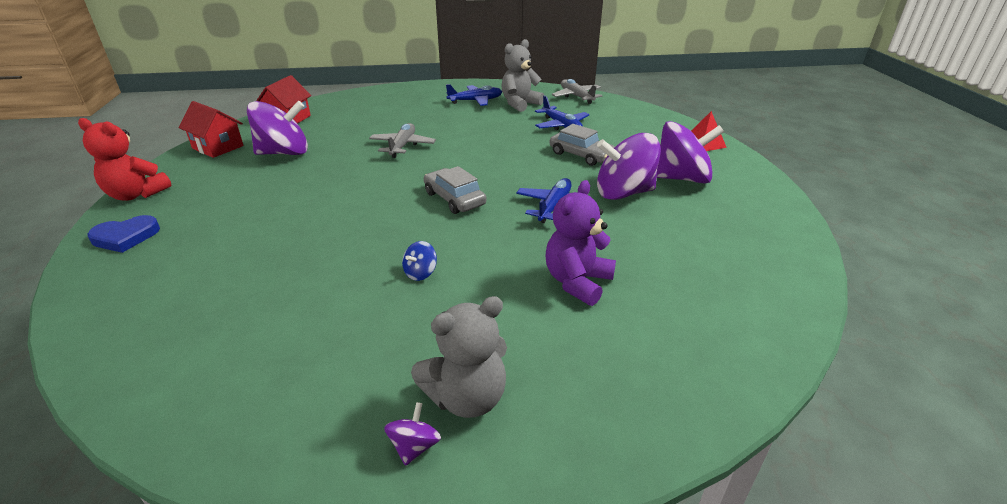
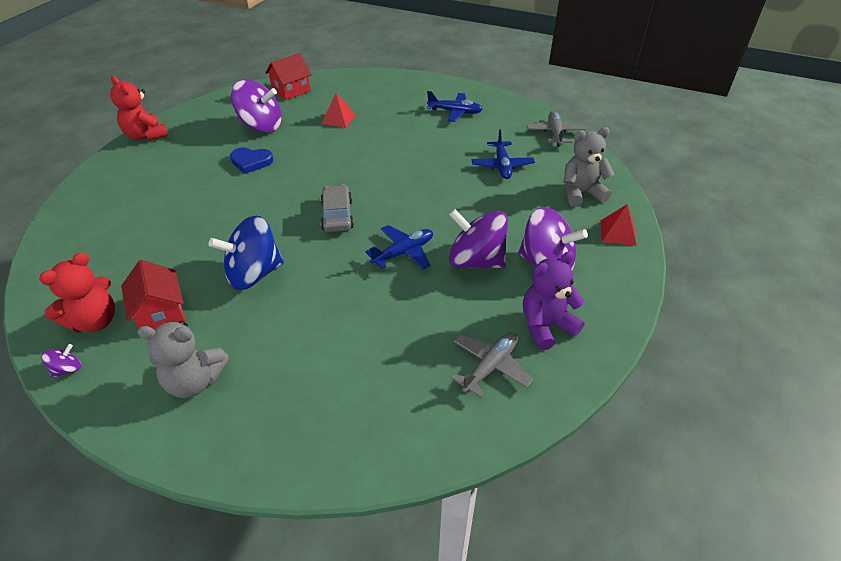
camera: 30 degrees right, 10 degrees up
blue heart [88,215,160,253] -> blue heart moved to [230,147,273,174]
red house [179,101,244,158] -> red house moved to [121,260,186,329]
grey plane [369,123,436,158] -> grey plane moved to [451,332,533,398]
purple spinning top [384,402,441,466] -> purple spinning top moved to [41,344,81,378]
blue spinning top [402,241,437,281] -> blue spinning top [209,216,284,290], size x2.37
grey teddy bear [502,39,544,112] -> grey teddy bear moved to [564,127,614,207]
purple teddy bear [546,180,616,306] -> purple teddy bear moved to [523,251,585,351]
grey car [550,124,615,166] -> none
none -> red teddy bear [39,252,115,333]
none -> red pyramid [322,93,356,128]

